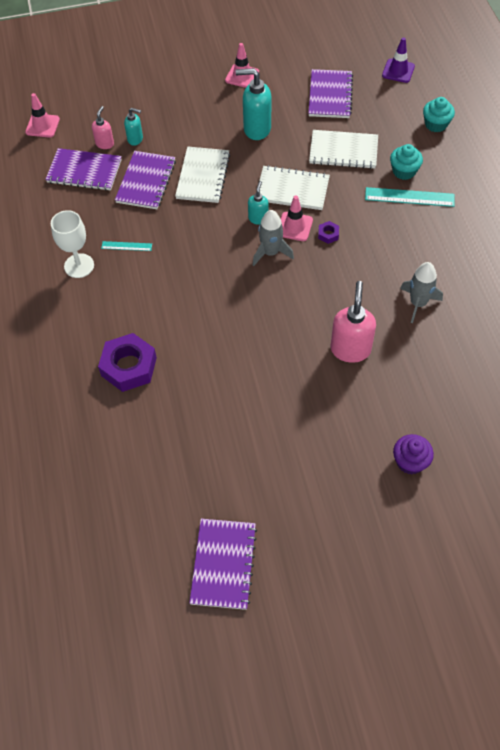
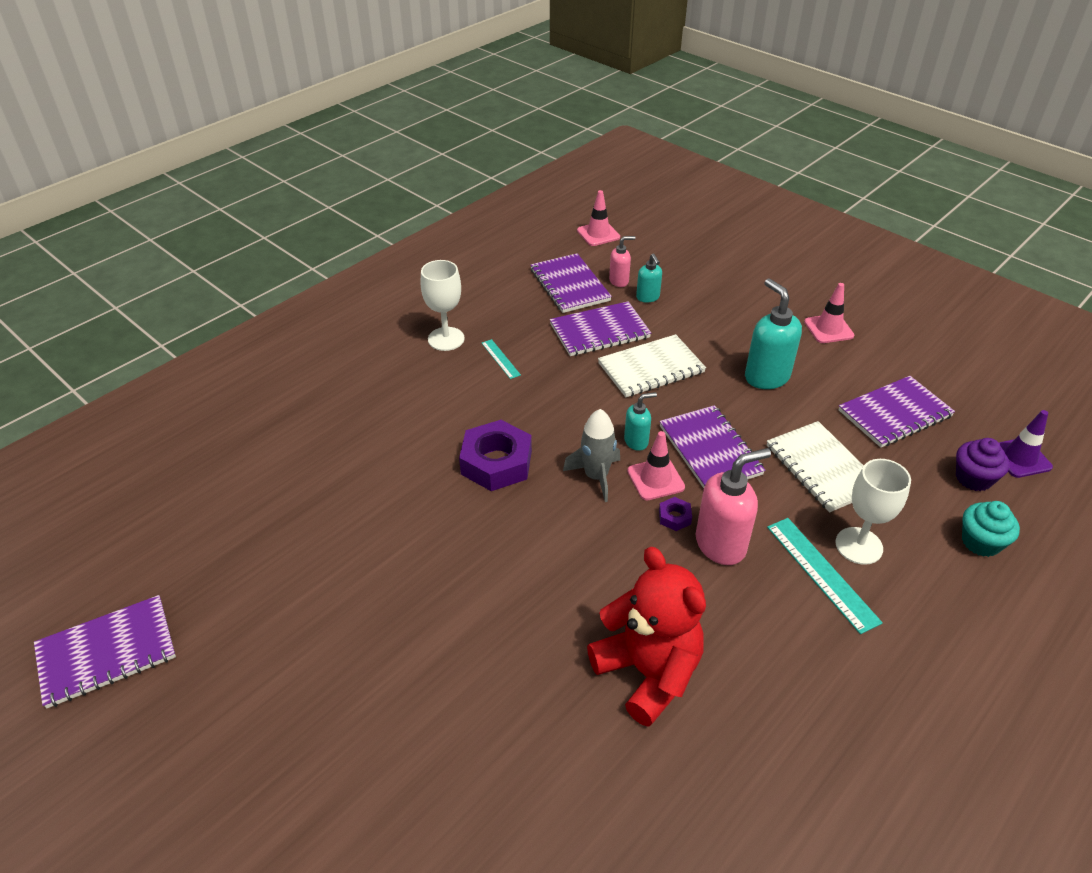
camera: 55 degrees right, 15 degrees down
purple nut [98,333,157,392] -> purple nut moved to [459,420,532,491]
white notebook [259,165,330,210] -> purple notebook [659,405,765,488]
pink soap dispenser [331,281,376,363] -> pink soap dispenser moved to [696,448,771,565]
turquoise cupcake [390,144,423,180] -> white goblet [835,459,911,565]
purple cupcake [393,434,434,474] -> purple cupcake moved to [956,438,1010,491]
grey rocket [400,262,443,323] -> red teddy bear [587,547,706,727]

